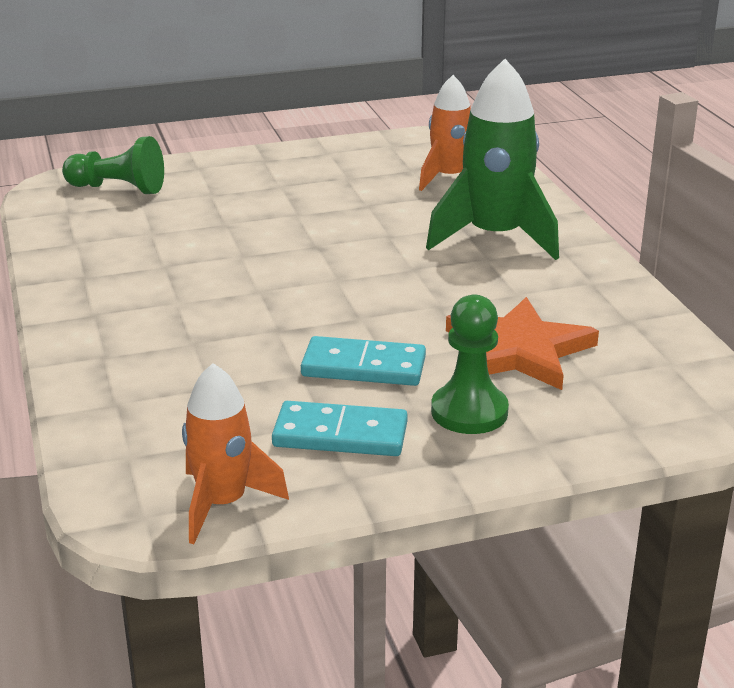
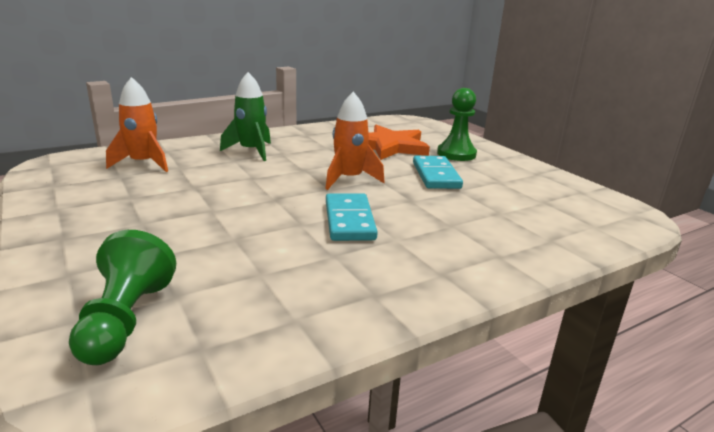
camera: 105 degrees left, 5 degrees down
orange rocket [182,363,289,544] -> orange rocket moved to [326,92,385,190]
turquoise domino [272,401,408,456] -> turquoise domino moved to [326,193,378,241]
green rocket [426,59,559,260] -> green rocket [220,72,271,161], size x0.64

